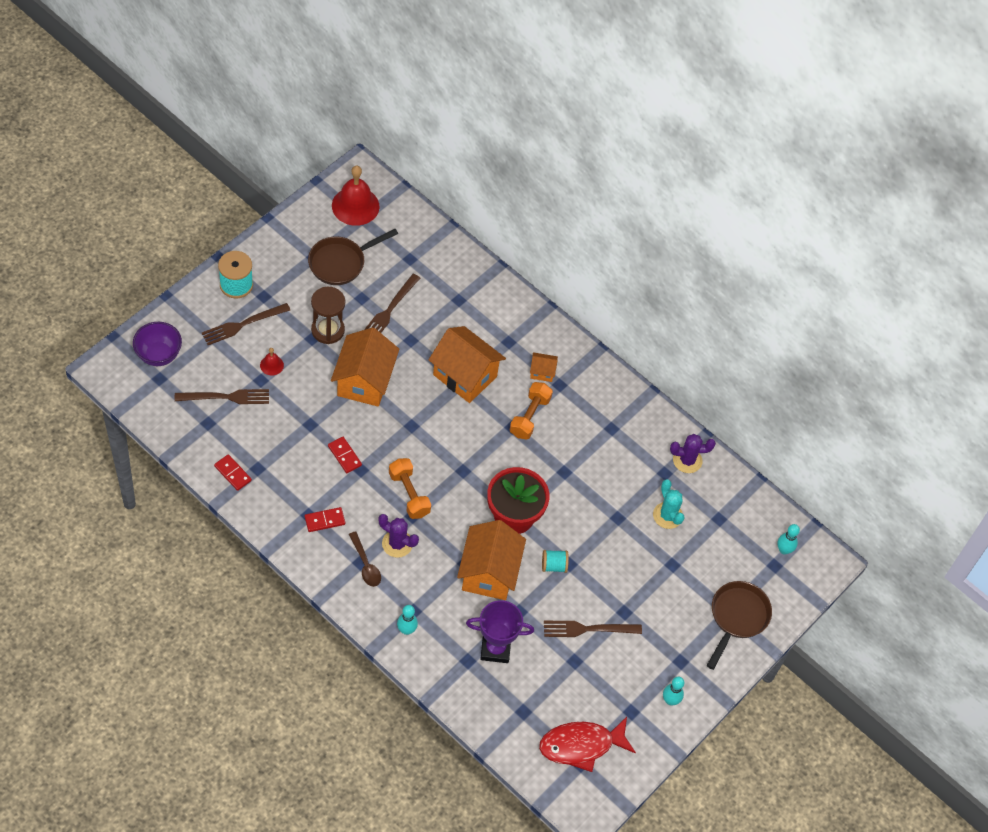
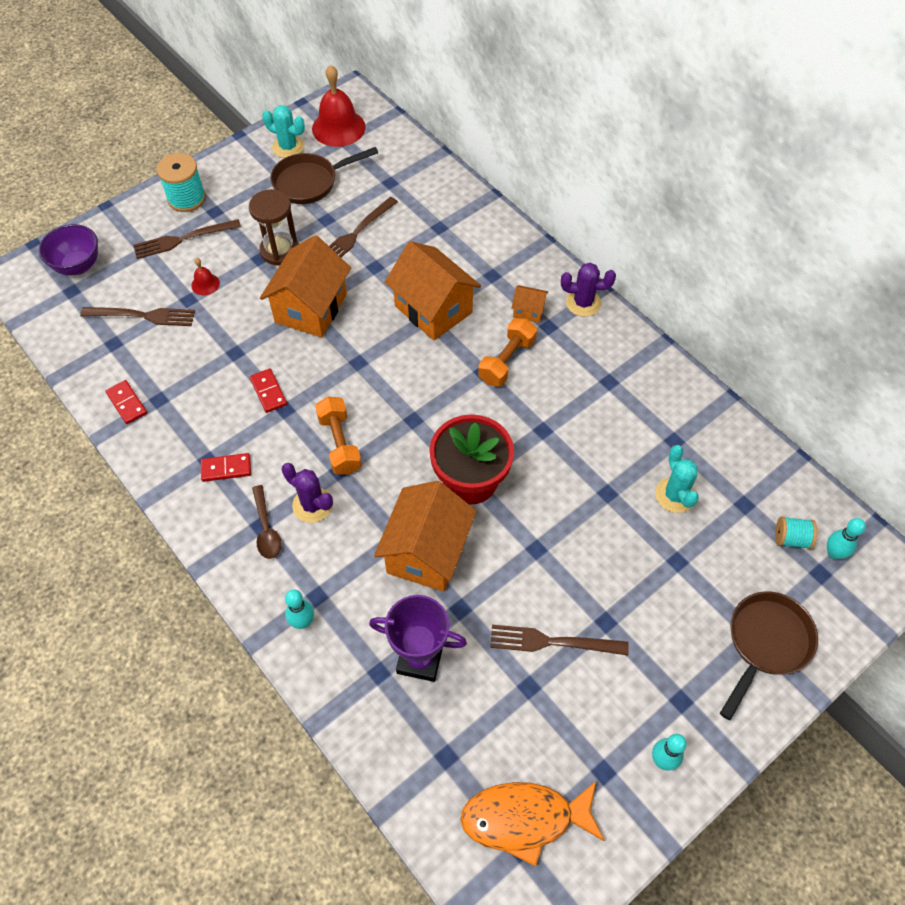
camera: 15 degrees right, 0 degrees up
red fish [539,717,636,772] -> orange fish [460,781,605,866]
turquoise spool [542,550,569,573] -> turquoise spool moved to [775,516,817,549]
purple cactus [670,434,716,473] -> purple cactus moved to [561,263,616,317]
none -> turquoise cactus [262,105,305,158]

